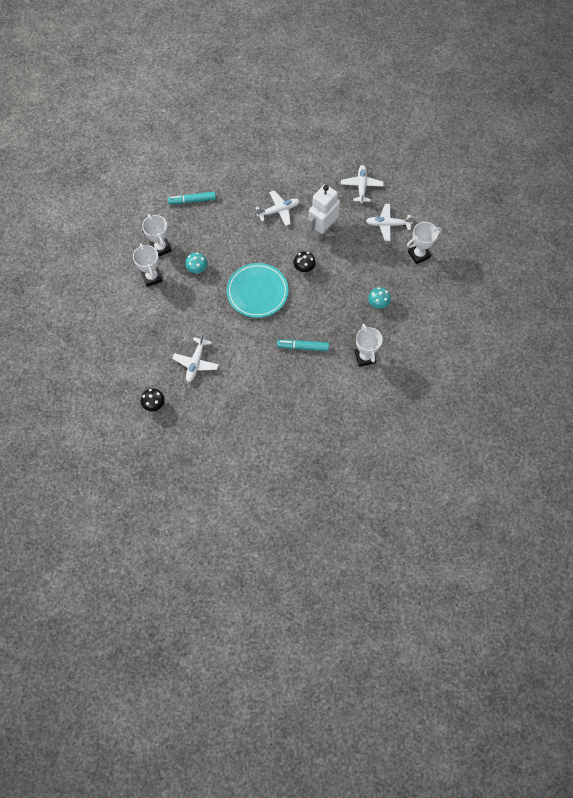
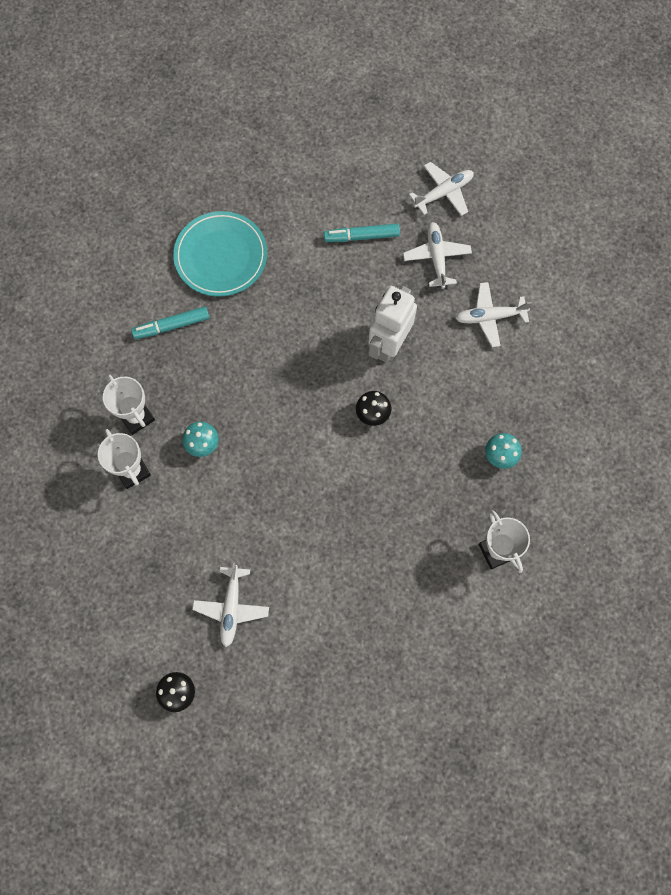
camera: 10 degrees left, 5 degrees up
turquoise plate [227,263,288,318] -> turquoise plate moved to [173,211,267,297]
white plane [255,191,300,226] -> white plane moved to [409,162,474,216]
turquoise marker [277,340,329,351] -> turquoise marker moved to [324,224,400,242]
white trophy [407,222,442,264] -> none

